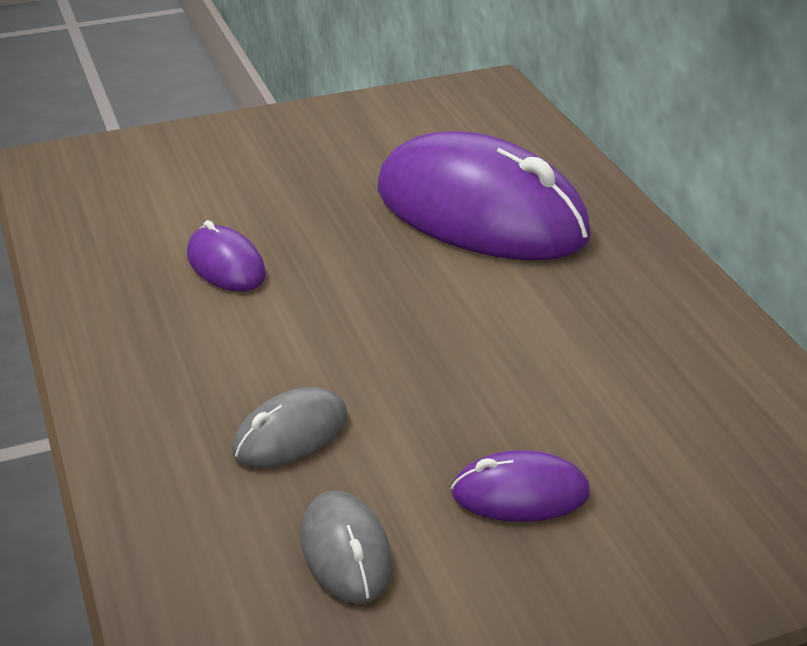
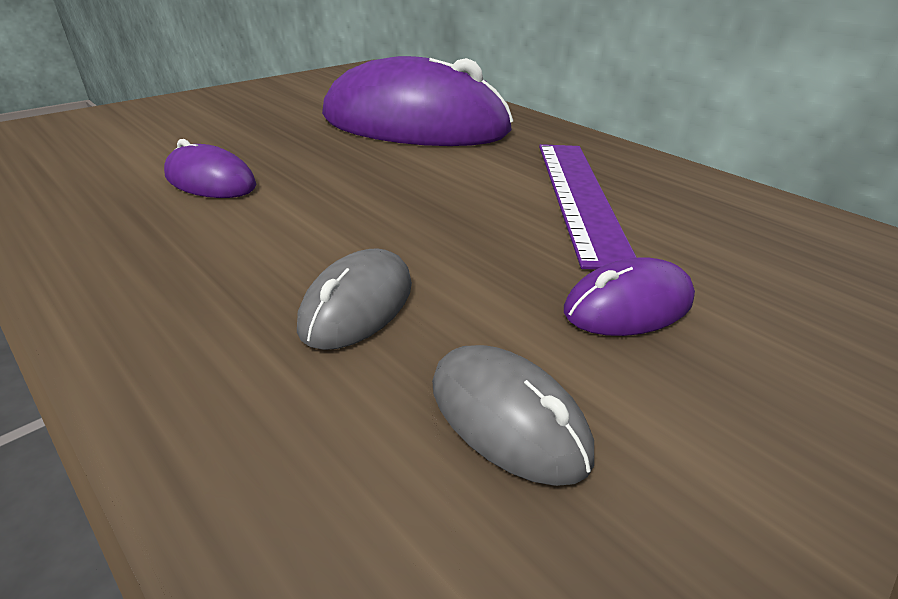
camera: 25 degrees left, 0 degrees up
none -> purple ruler [539,144,637,270]

